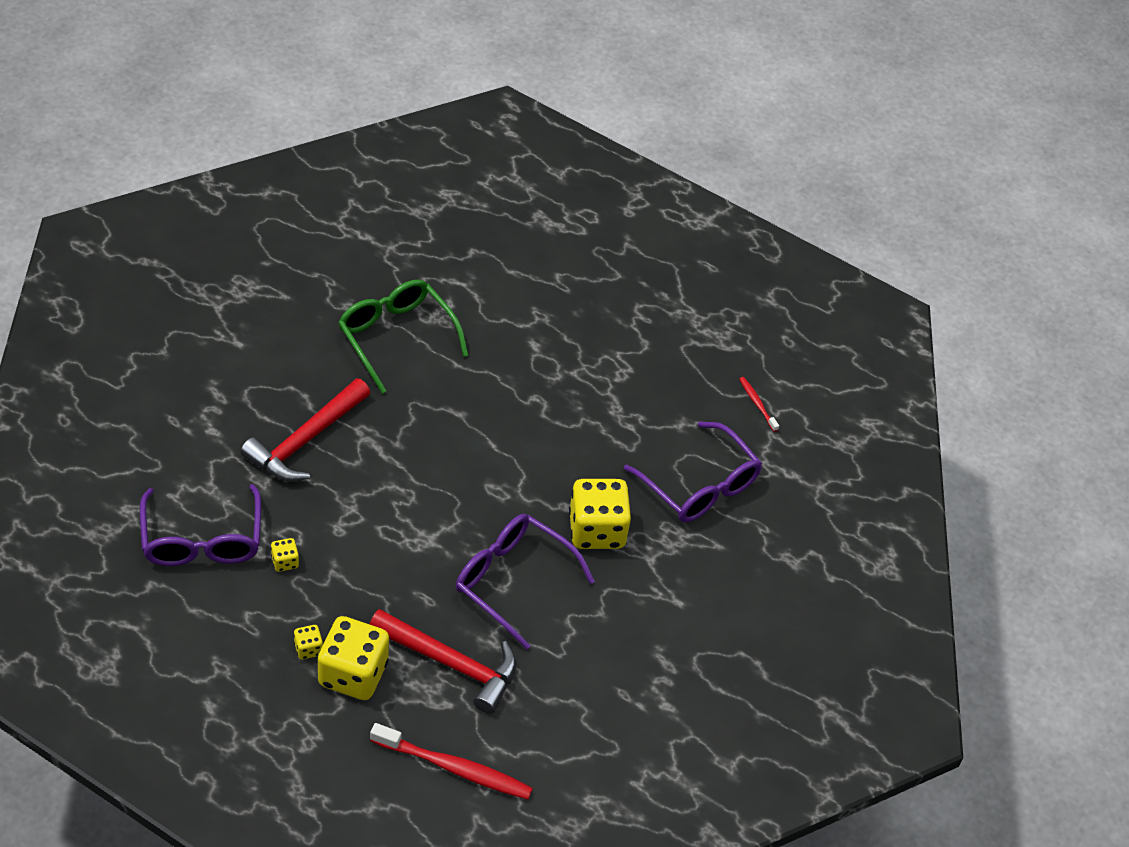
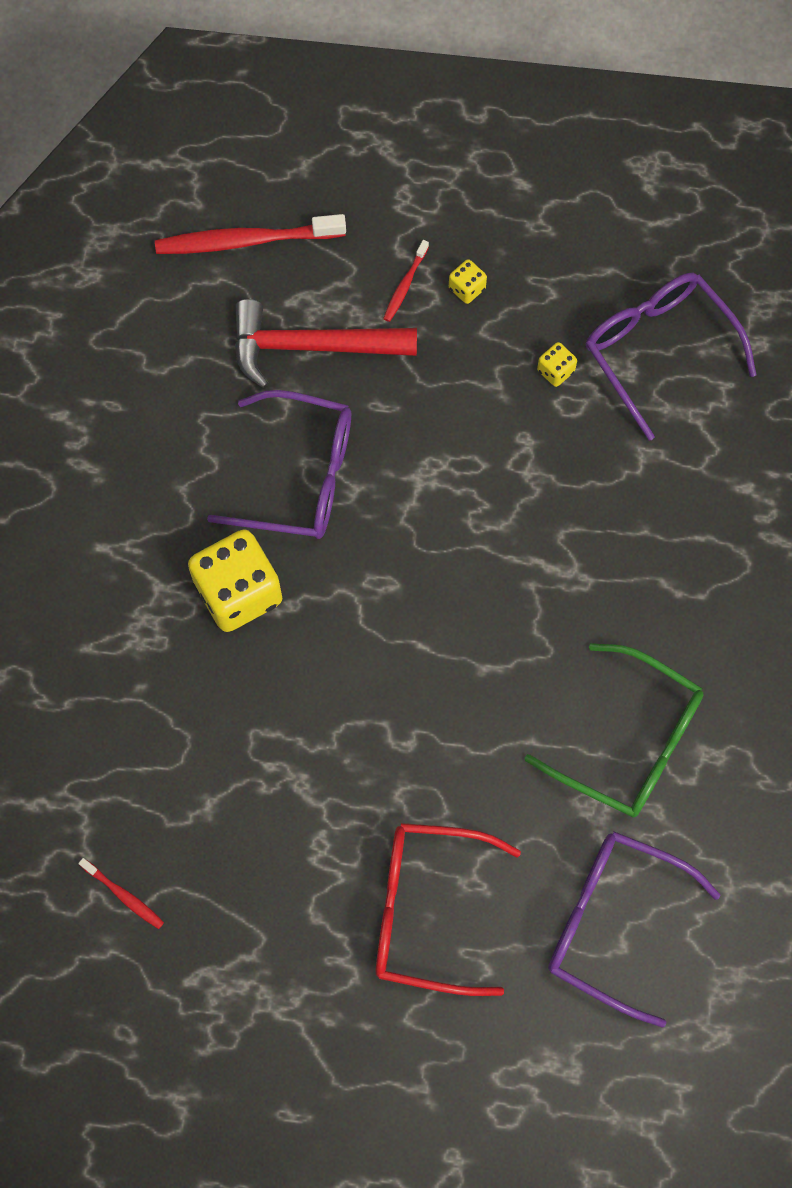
camera: 160 degrees right, 20 degrees up
red hammer [241,378,370,481] -> none
yellow dice [318,616,389,700] -> red toothbrush [383,240,429,322]
purple glasses [624,422,762,522] -> purple glasses moved to [548,831,721,1028]
none -> red glasses [375,823,521,996]

